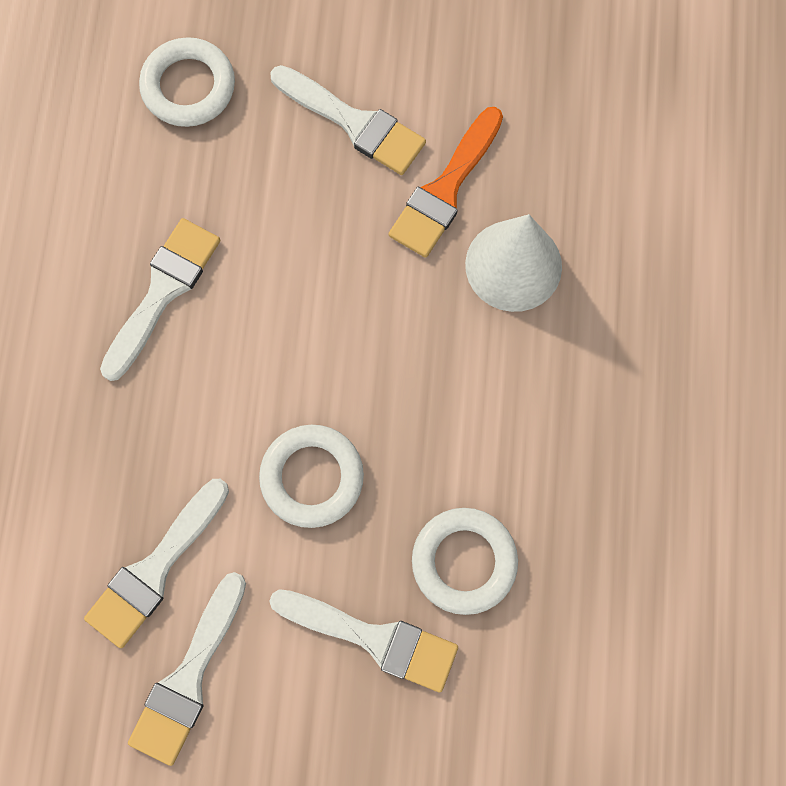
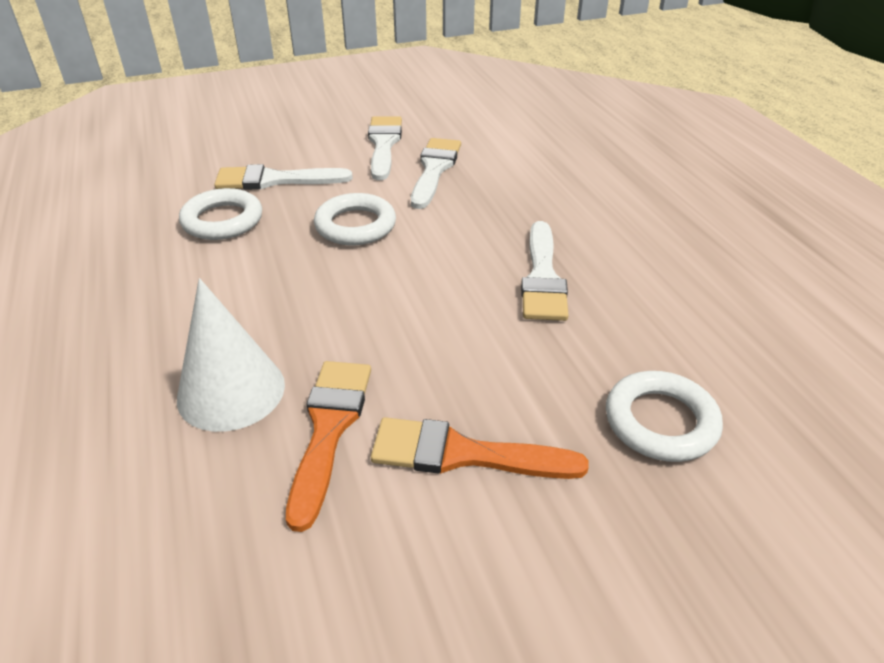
camera: 155 degrees right, 35 degrees down
white brush [270,65,426,175] -> orange brush [371,417,589,479]

